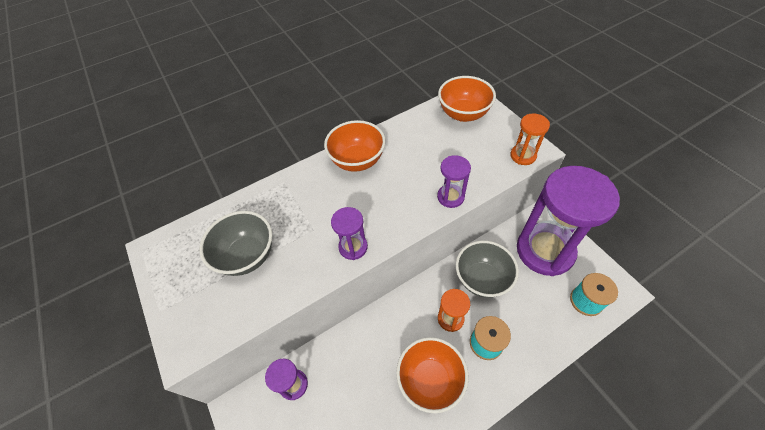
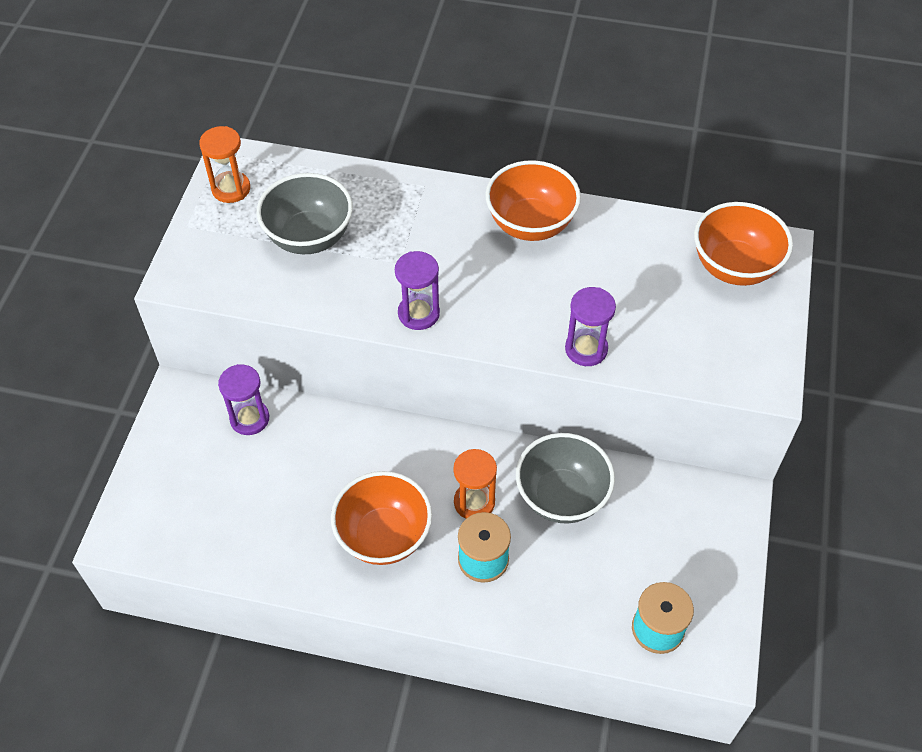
camera: 40 degrees right, 0 degrees up
orange hourglass [510,113,550,165] -> orange hourglass moved to [199,126,250,203]
purple hourglass [517,166,620,276] -> none

